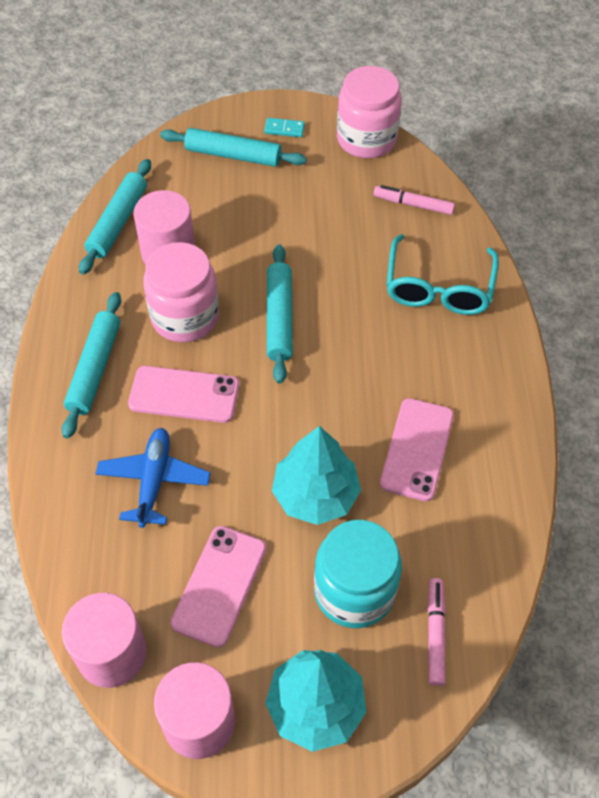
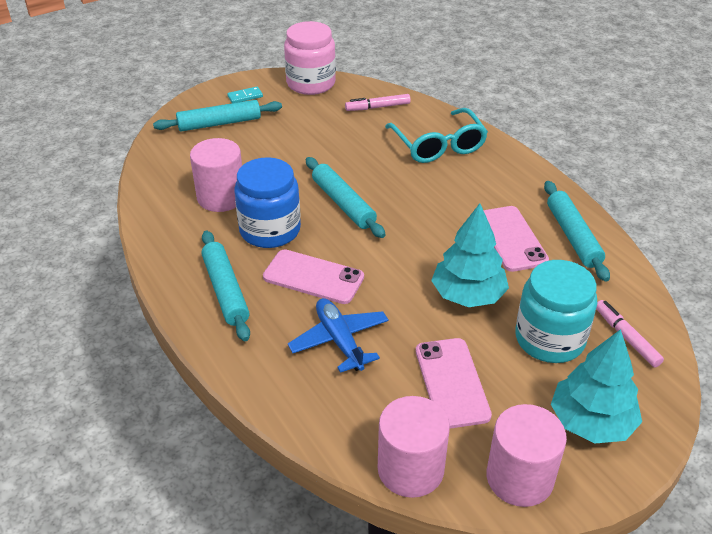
camera: 30 degrees left, 15 degrees down
turquoise rolling pin [79,159,151,275] -> turquoise rolling pin moved to [544,181,610,282]
pink phone [128,366,239,423] -> pink phone turned 45 degrees clockwise [263,249,364,304]
pink jar [143,242,219,342] -> blue jar [234,157,301,248]

